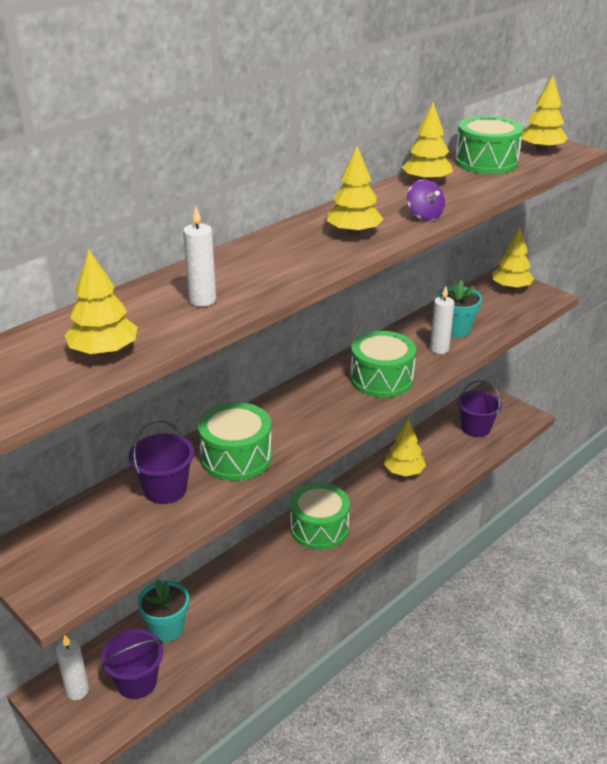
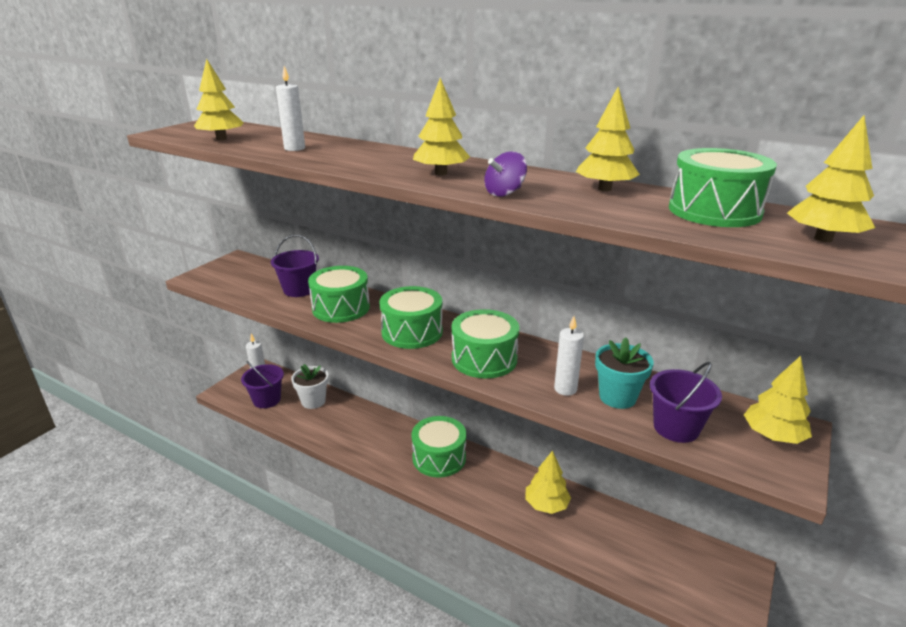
camera: 75 degrees right, 5 degrees down
turquoise flower pot [137,580,189,642] -> white flower pot [291,364,329,409]
purple bucket [457,380,502,437] -> purple bucket moved to [650,362,722,443]
none -> green drum [379,286,443,349]

